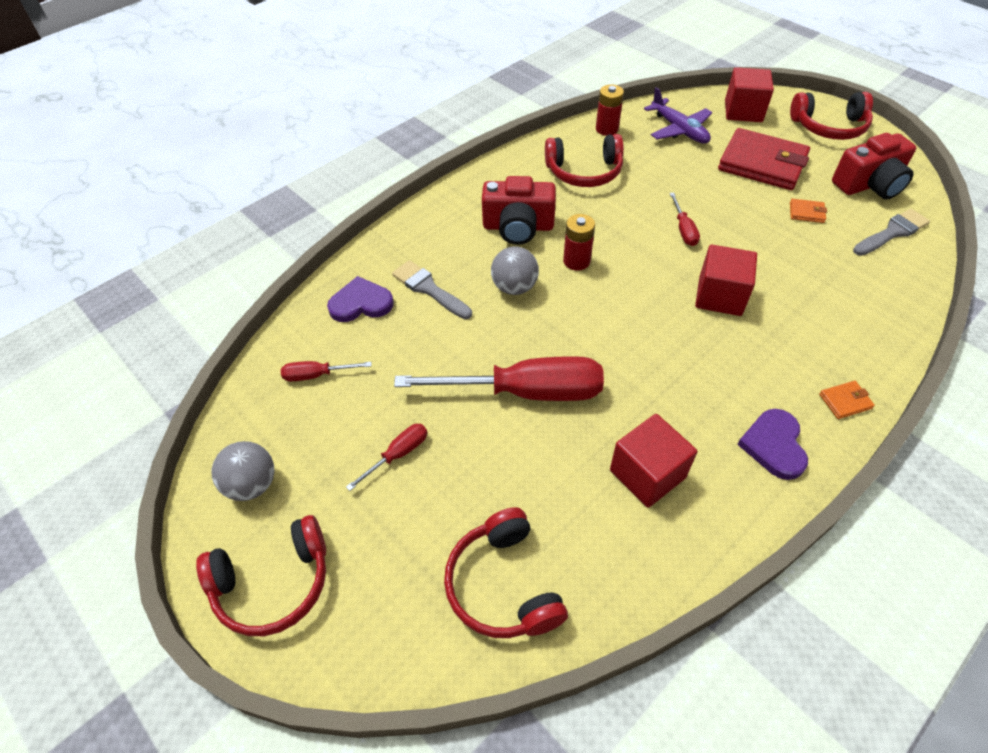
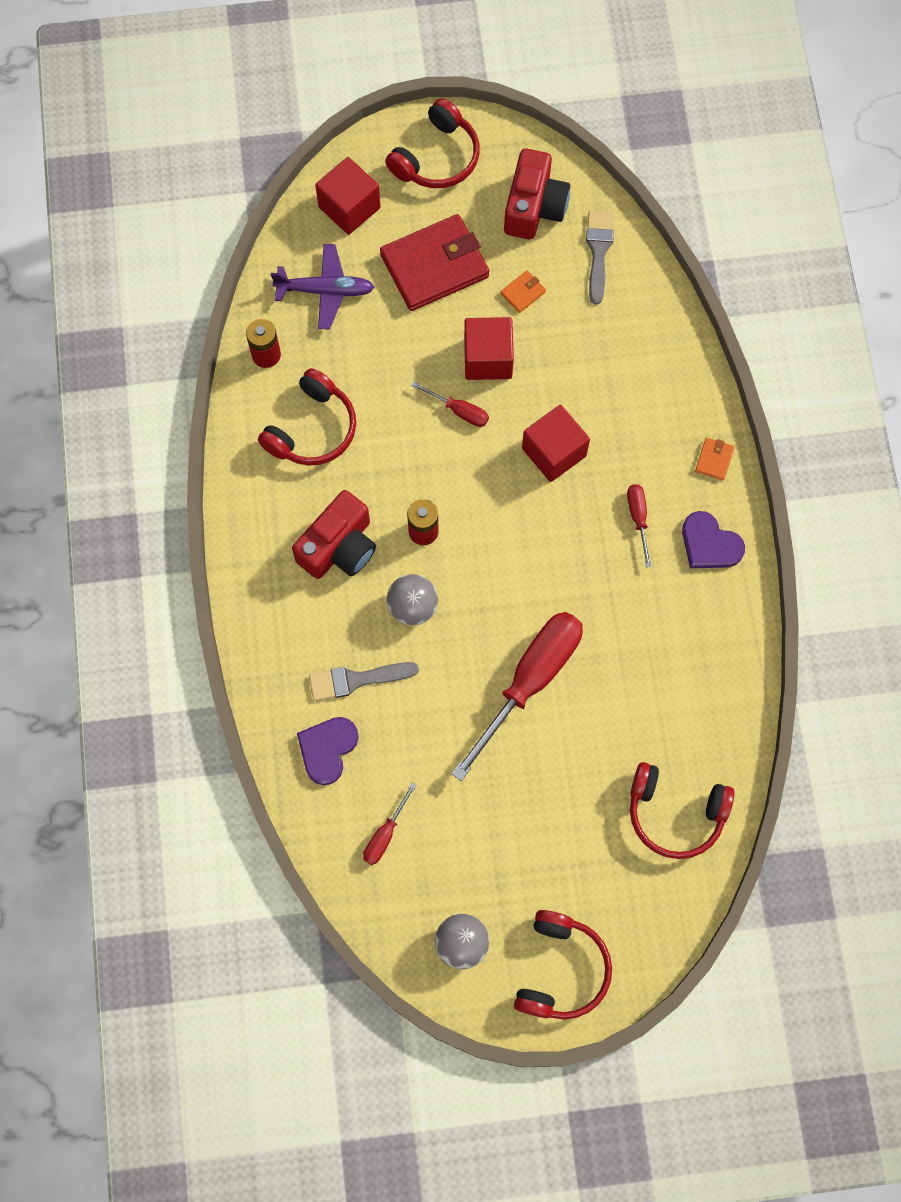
camera: 55 degrees left, 20 degrees up
red screwdriver [346,424,427,491] -> red screwdriver moved to [627,484,652,568]
red cube [610,414,697,508] -> red cube moved to [464,317,514,380]

